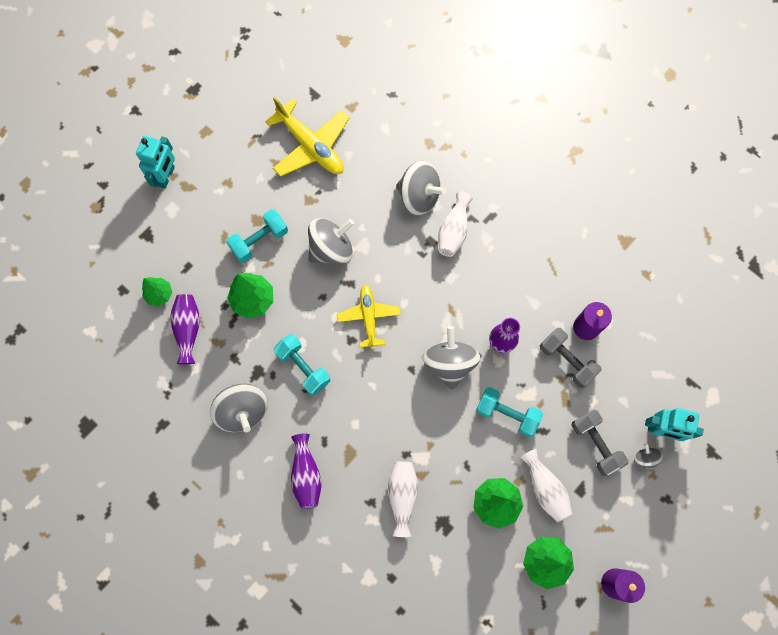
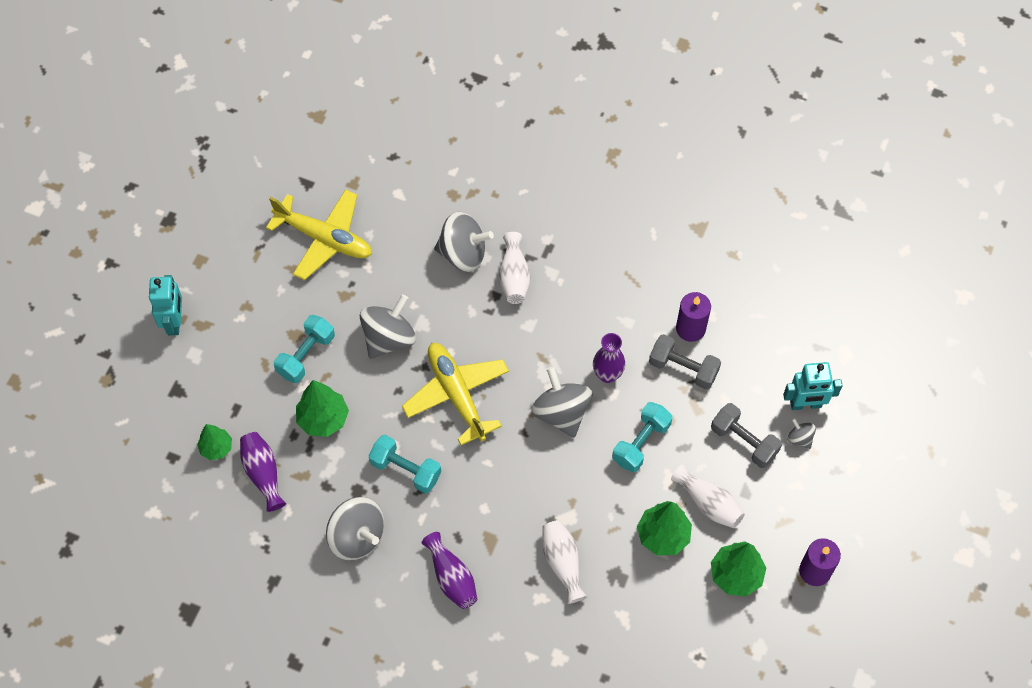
camera: 20 degrees left, 10 degrees down
yellow plane [337,285,401,349] -> yellow plane [402,343,509,445], size x1.55
turquoise dumbbell [476,387,543,437] -> turquoise dumbbell turned 60 degrees counterclockwise [612,402,672,472]

